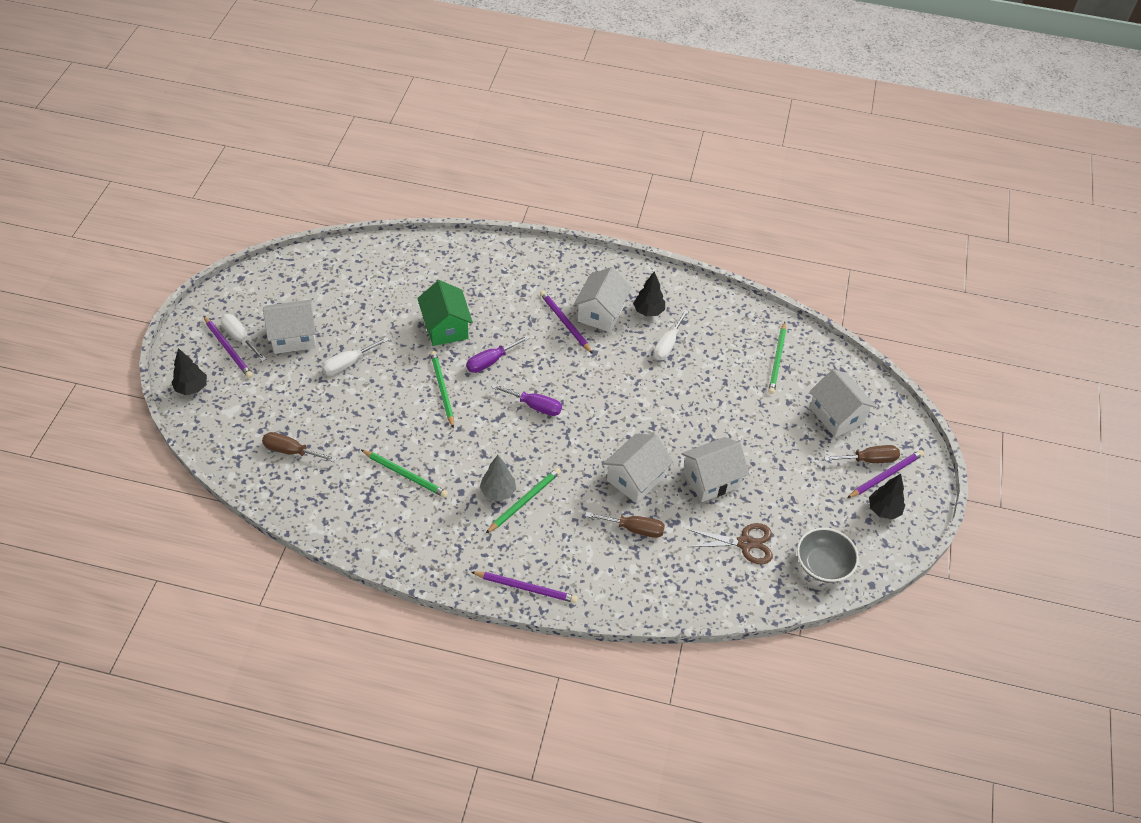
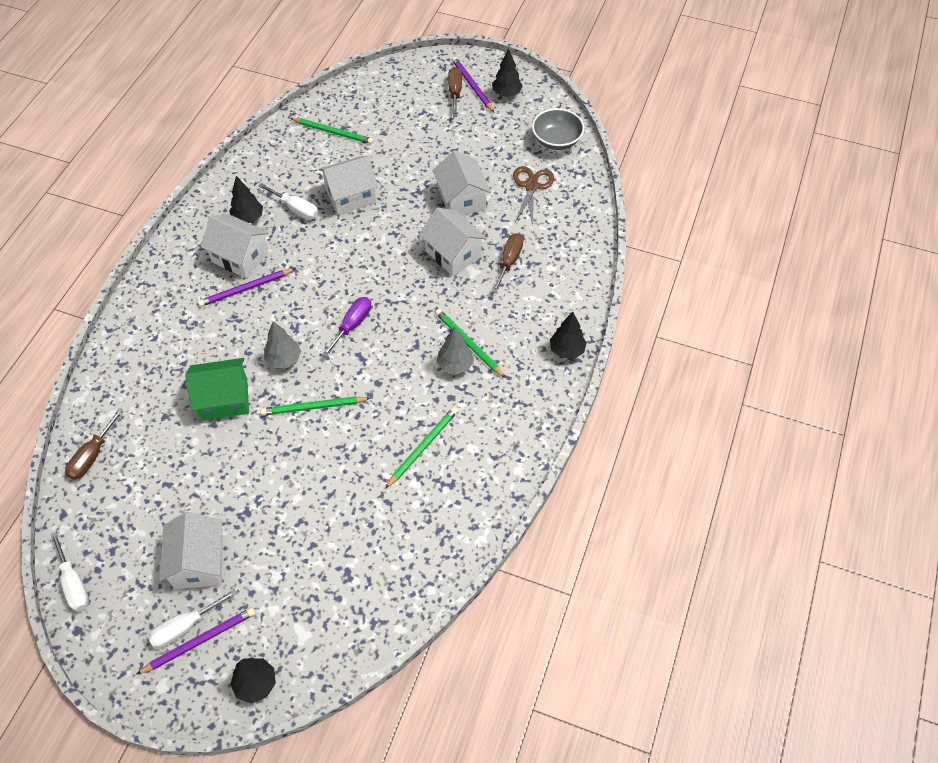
camera: 80 degrees left, 5 degrees up
brown screwdriver [262,432,336,462] -> brown screwdriver moved to [65,408,124,480]
white screwdriver [322,337,389,375] -> white screwdriver moved to [50,532,89,612]
purple screwdriver [466,335,530,373] -> grey tree [264,321,301,368]
purple pencil [471,571,578,603] -> black tree [550,312,587,359]
white house [810,369,877,437] -> white house moved to [319,156,378,215]

